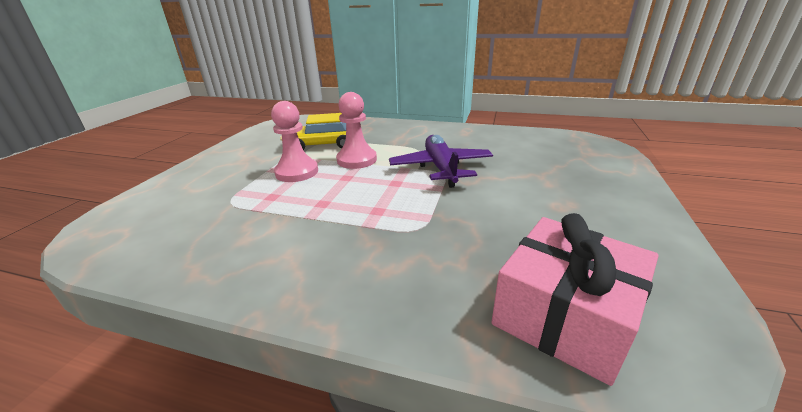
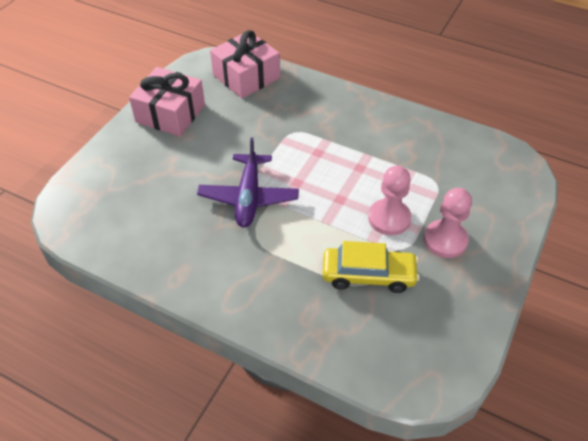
camera: 170 degrees left, 20 degrees up
pink pawn [336,92,377,169] -> pink pawn moved to [424,188,472,258]
none -> pink gift [129,67,205,136]

